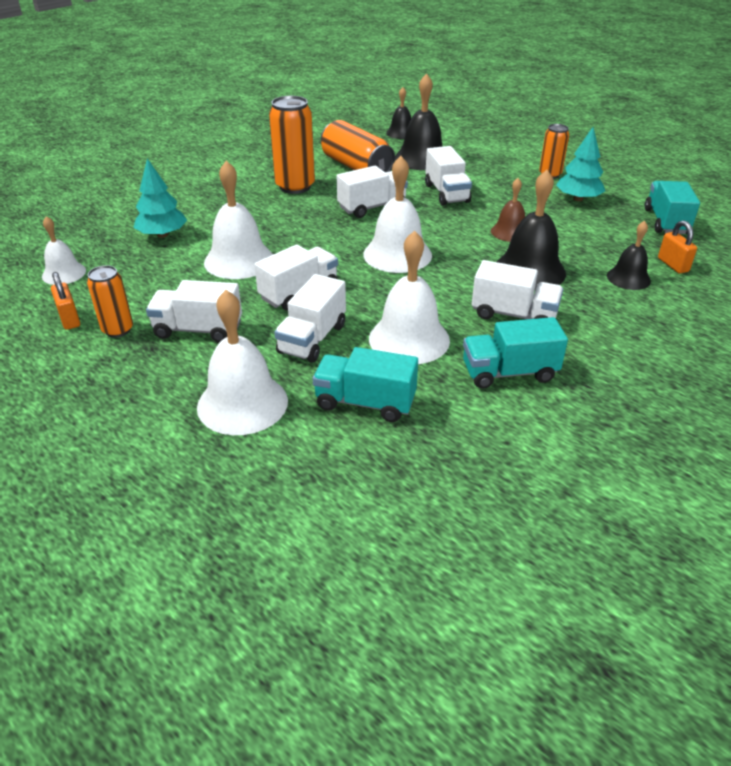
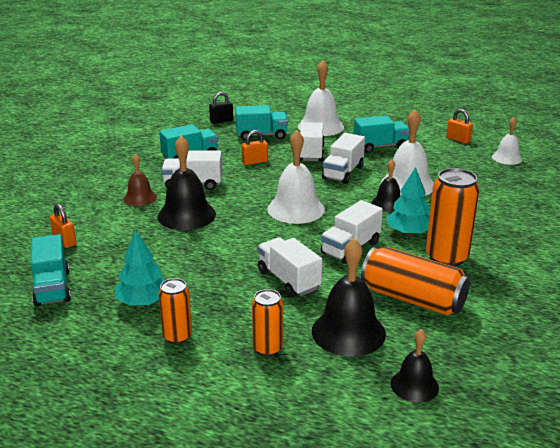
camera: 160 degrees right, 10 degrees down
orange can [87,265,133,338] -> orange can moved to [252,289,283,356]
turquoise tree [133,158,187,238] -> turquoise tree moved to [386,167,430,235]
white truck [146,280,242,343] -> turquoise truck [353,115,410,153]
white bell [369,231,450,364] -> orange padlock [241,130,268,165]
brown bell [491,178,525,242] -> brown bell moved to [123,153,157,206]
black bell [607,221,651,290] -> black bell moved to [371,159,400,212]
none -> black padlock [209,92,233,124]

